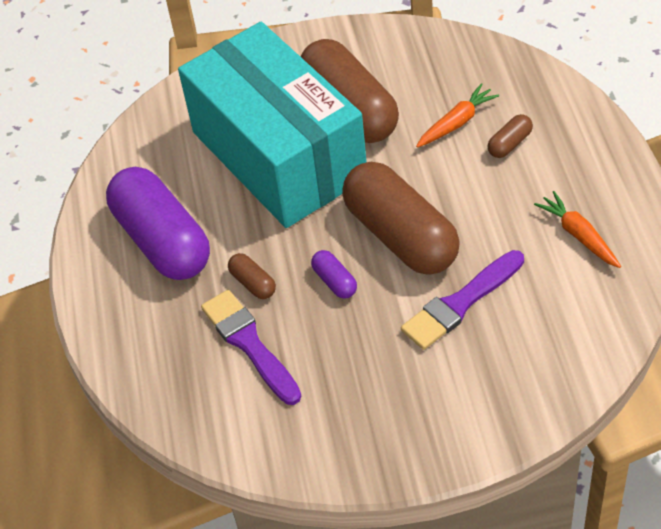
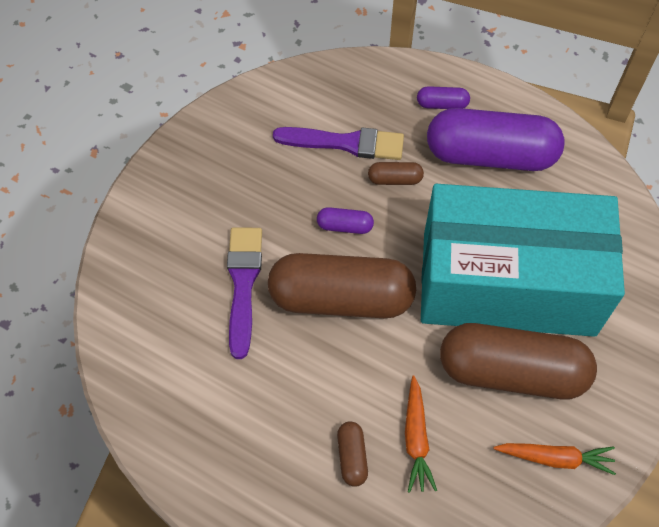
camera: 125 degrees right, 10 degrees up
orange carrot [534,191,621,268] -> orange carrot moved to [493,443,616,475]
none -> purple capsule [417,86,470,109]

